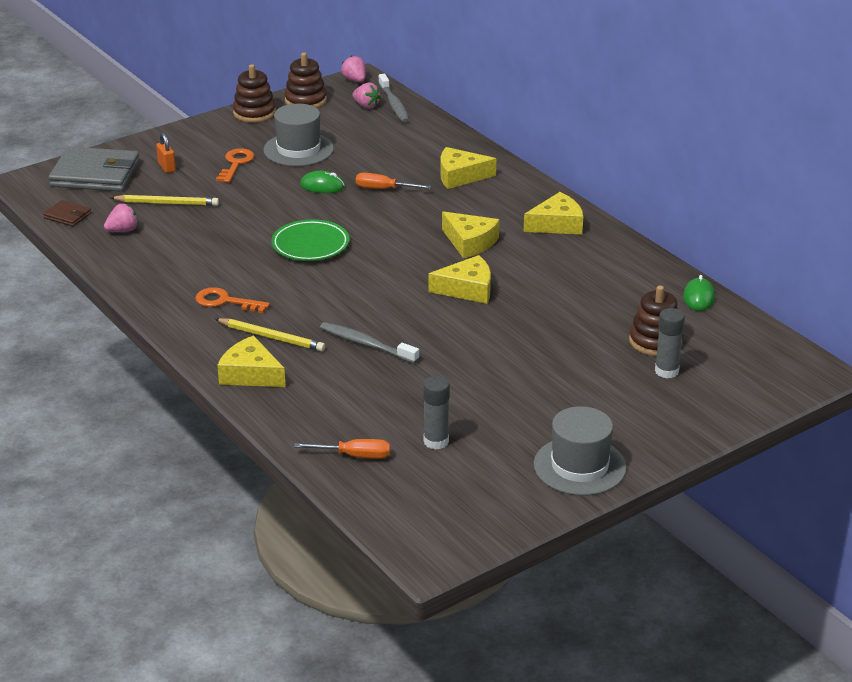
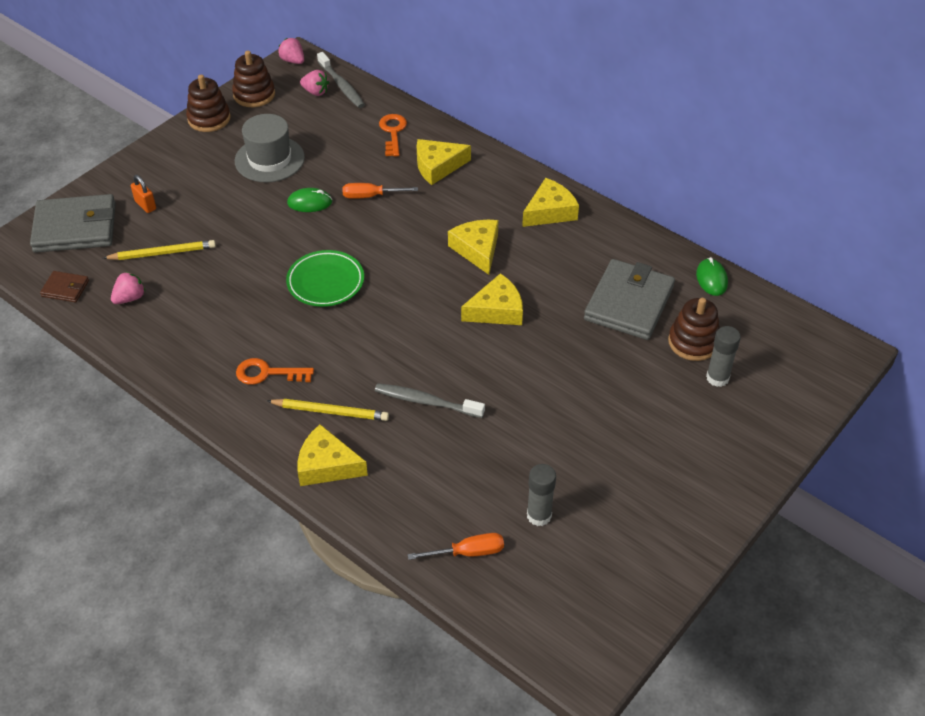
camera: 15 degrees left, 15 degrees up
orange key [216,148,254,183] -> orange key moved to [379,114,407,157]
yellow cheese [442,211,500,258] -> yellow cheese turned 135 degrees counterclockwise [448,220,498,275]
grey hat [534,406,627,496] -> none
none -> grey wallet [584,259,675,340]

